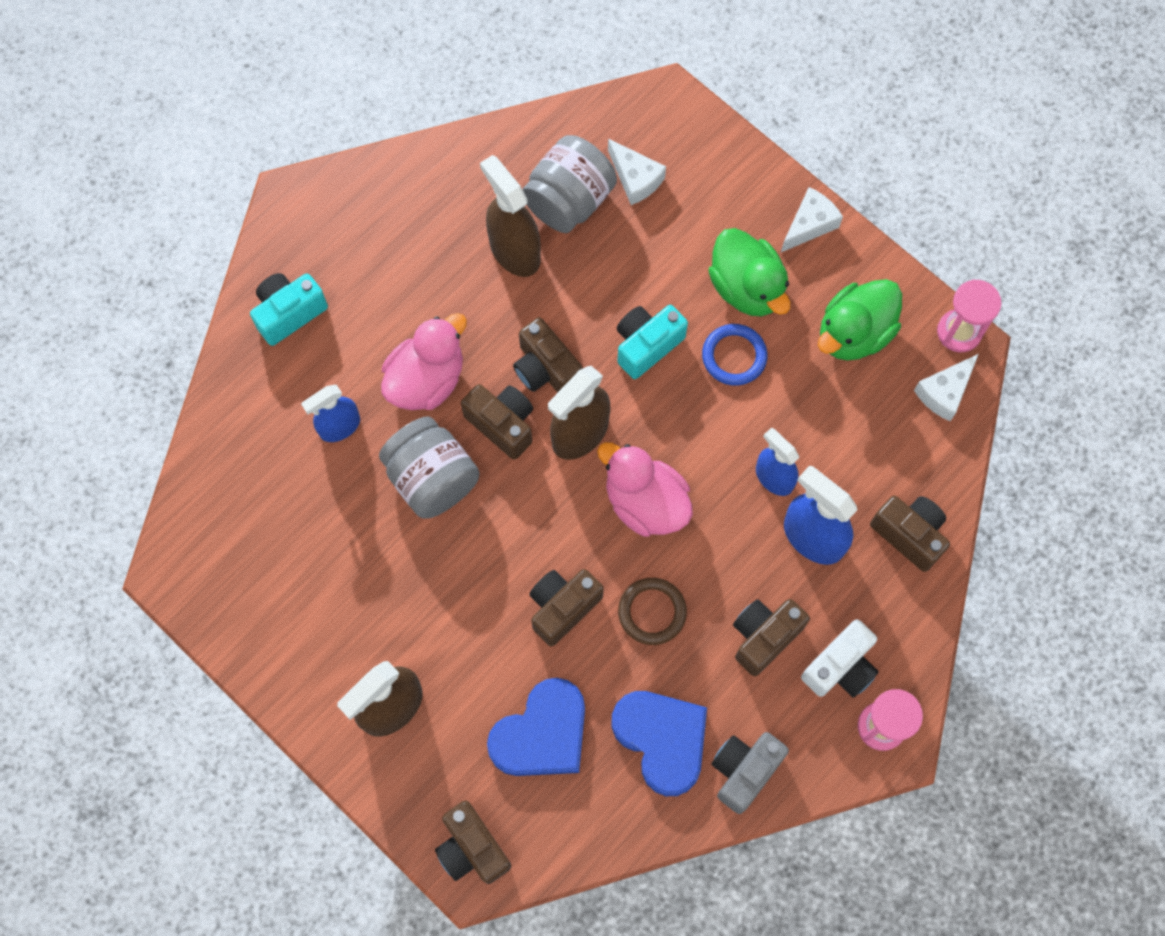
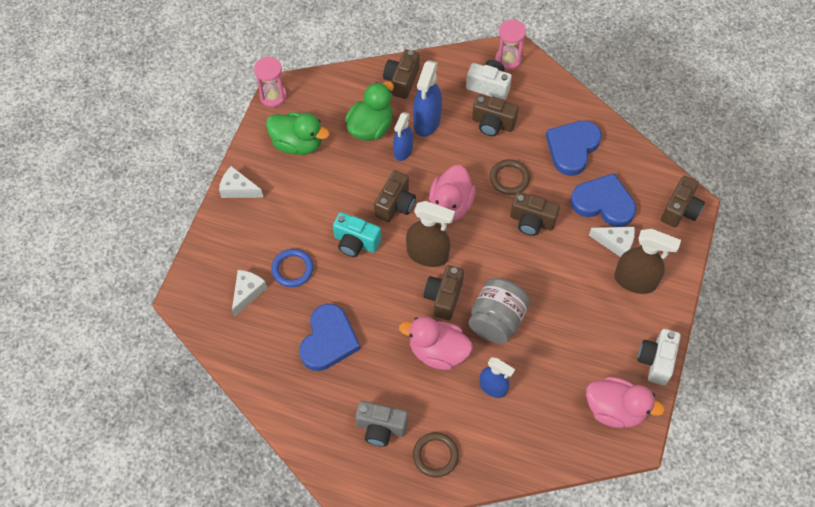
camera: 115 degrees left, 10 degrees down
turquoise camera [250,273,328,346] -> brown ring [413,432,459,478]
brown spray bottle [480,155,541,277] -> blue heart [299,304,360,371]
brown camera [513,317,583,393] -> brown camera moved to [374,170,416,222]
grey jar [522,135,617,233] -> none
blue ring [702,324,767,386] -> blue ring moved to [271,249,314,287]
green duck [708,228,791,317] -> green duck moved to [345,81,394,141]
grey camera [712,732,789,814] -> grey camera moved to [355,401,408,447]
white cheese [914,354,978,421] -> white cheese moved to [589,227,635,257]
none -> pink duck [586,376,665,428]
none -> white camera [638,329,681,385]

